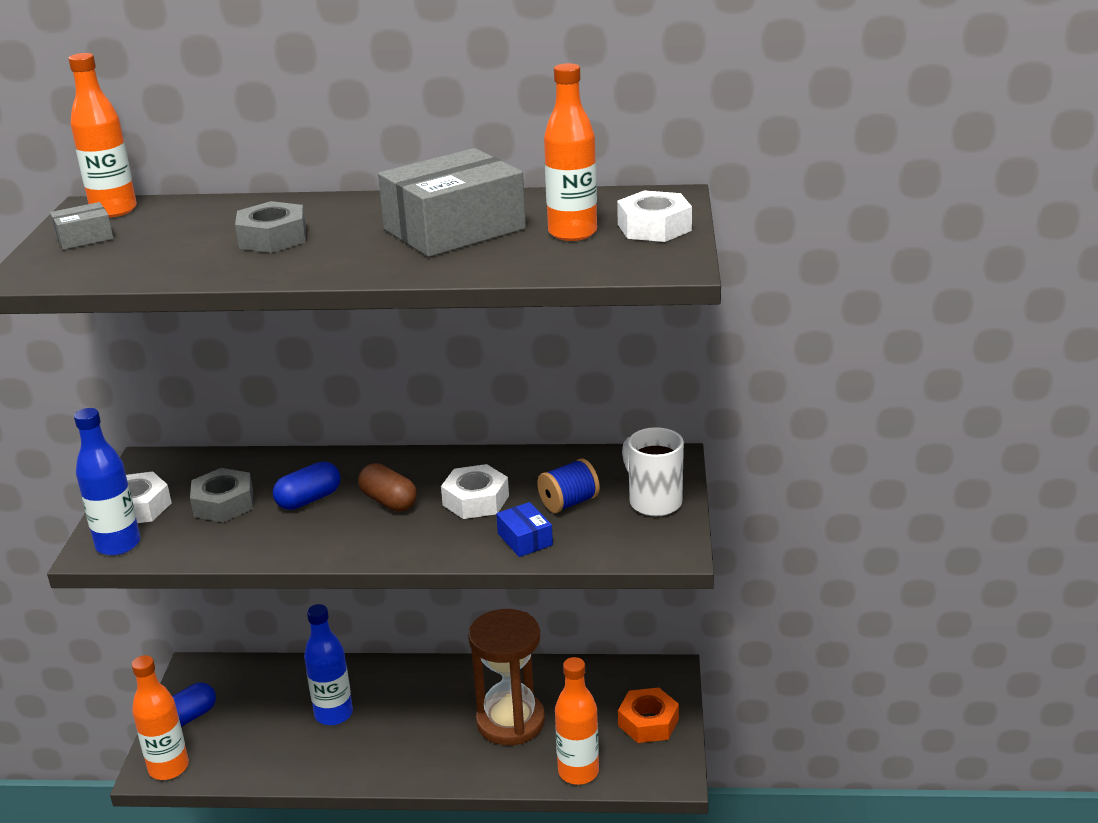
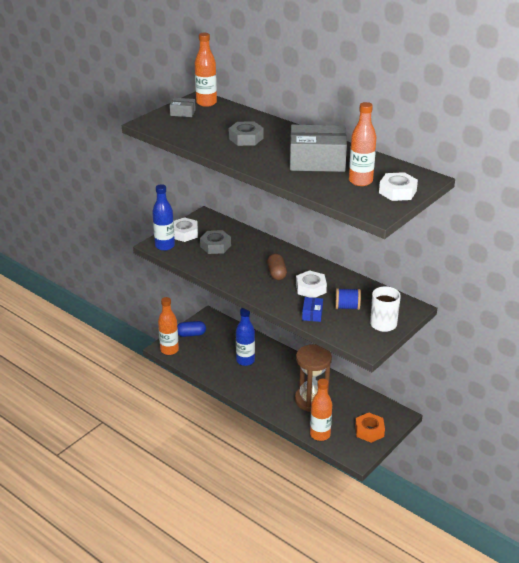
camera: 35 degrees right, 5 degrees up
blue capsule [273,461,341,510] -> none

